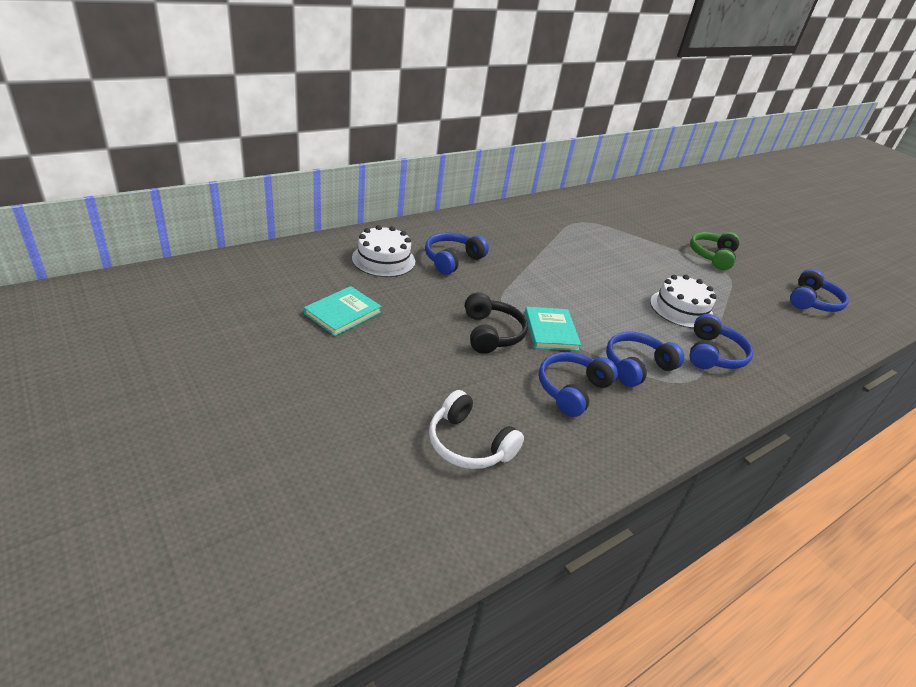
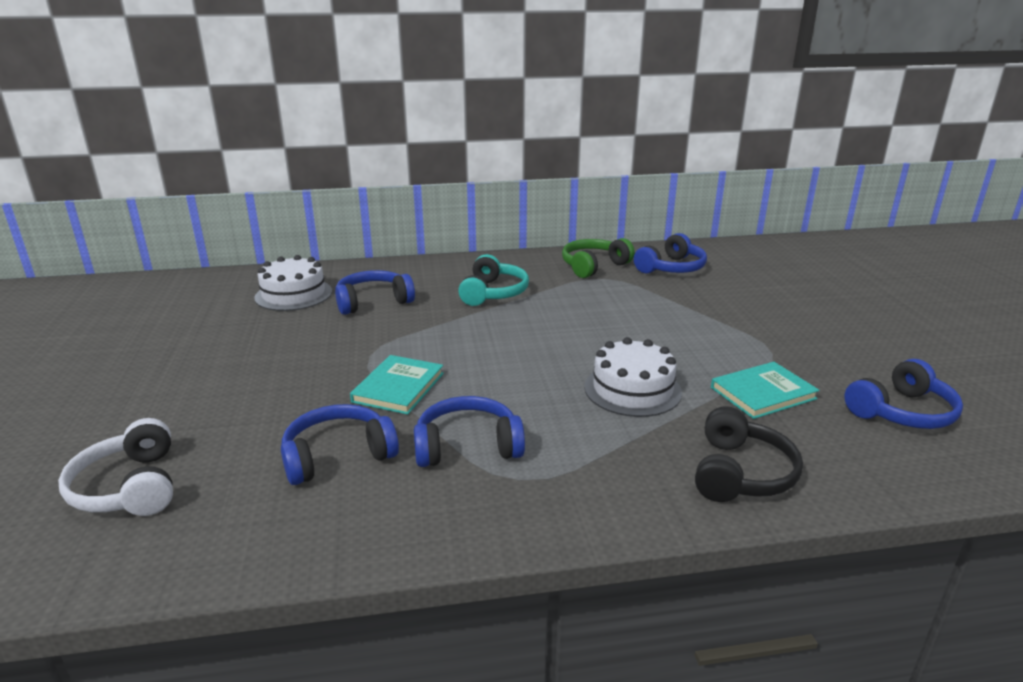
camera: 30 degrees right, 10 degrees down
turquoise book [304,286,382,336] -> turquoise book moved to [711,362,820,419]
black headphones [465,292,528,354] -> black headphones moved to [695,406,803,502]
green headphones [690,232,740,270] -> green headphones moved to [562,238,635,278]
blue headphones [690,314,753,369] -> blue headphones moved to [634,233,707,274]
none -> turquoise headphones [458,254,529,306]

